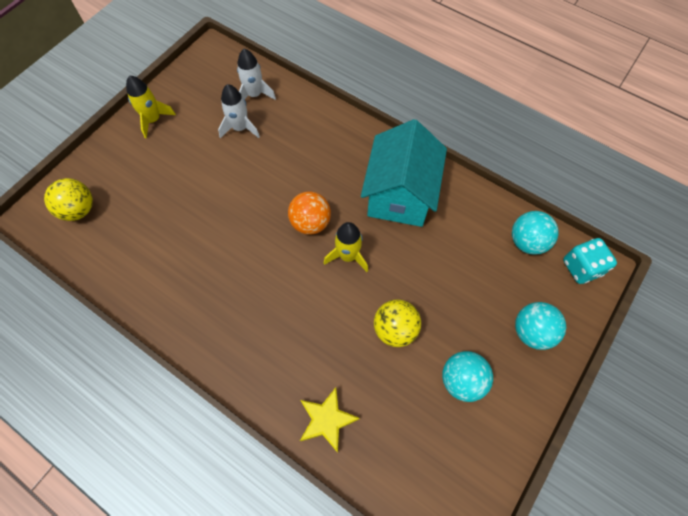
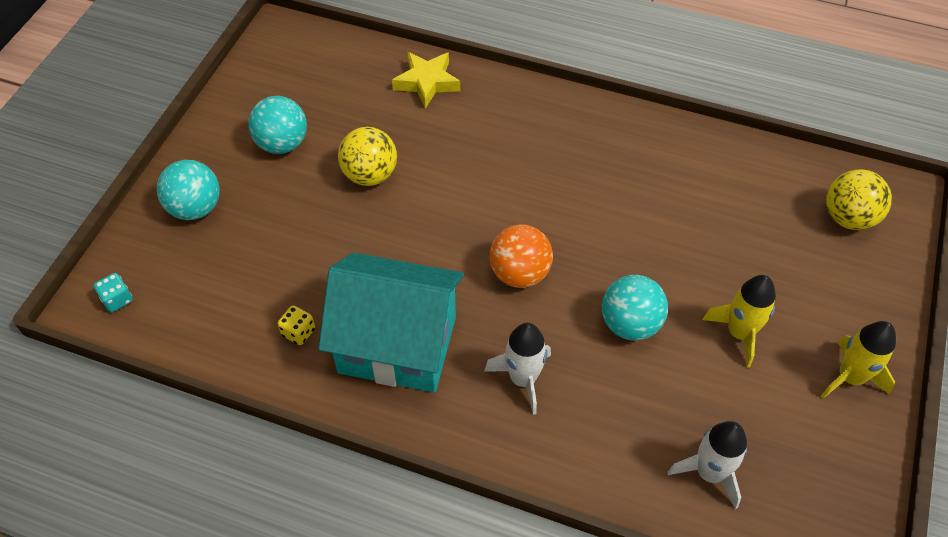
camera: 165 degrees right, 10 degrees down
white rocket [218,84,260,138] -> white rocket moved to [485,323,551,415]
yellow rocket [324,222,368,272] -> yellow rocket moved to [703,275,776,368]
turquoise house [361,119,447,227] -> turquoise house turned 75 degrees counterclockwise [318,252,464,393]
turquoise ball [512,211,559,255] -> turquoise ball moved to [602,275,668,341]
turquoise dice [563,238,617,284] -> turquoise dice [94,273,133,312], size x0.56
none -> yellow dice [278,305,315,345]

